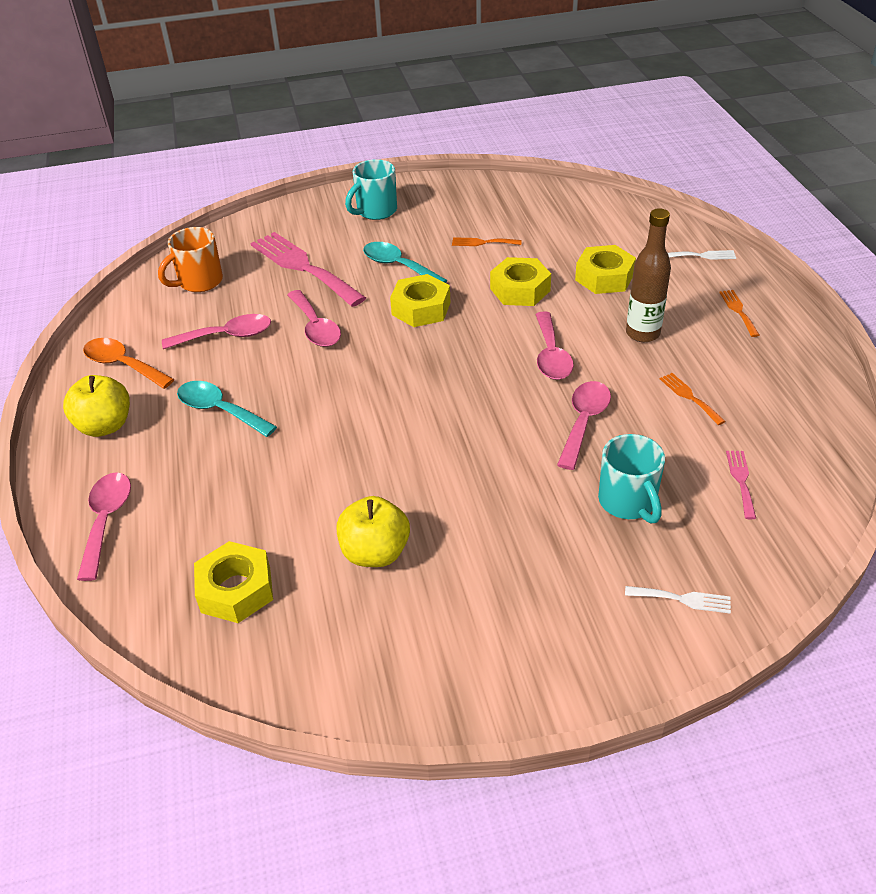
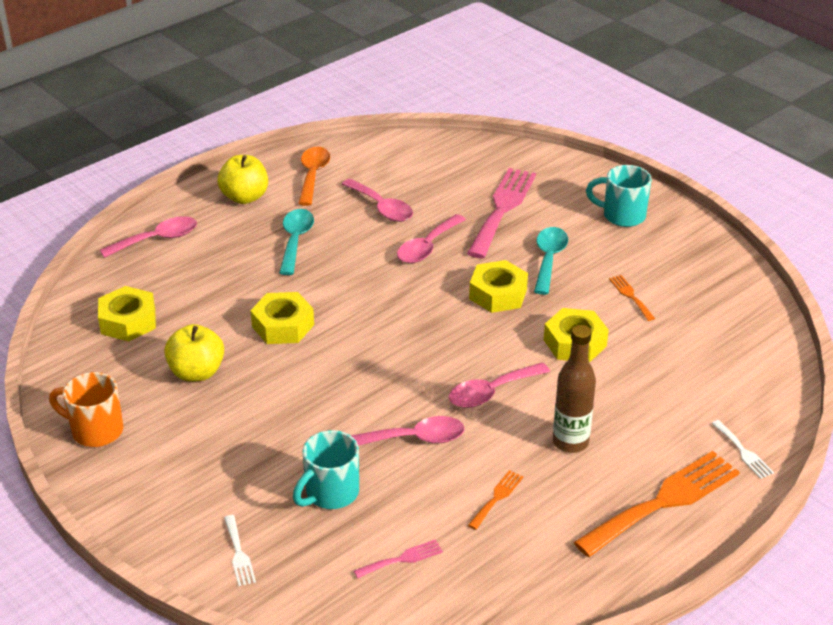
camera: 60 degrees right, 5 degrees down
orange mug [158,227,223,292] -> orange mug moved to [49,372,124,447]
yellow nut [575,245,636,294] -> yellow nut moved to [250,292,314,344]
orange fork [719,290,759,337] -> orange fork [574,451,740,557], size x2.27

